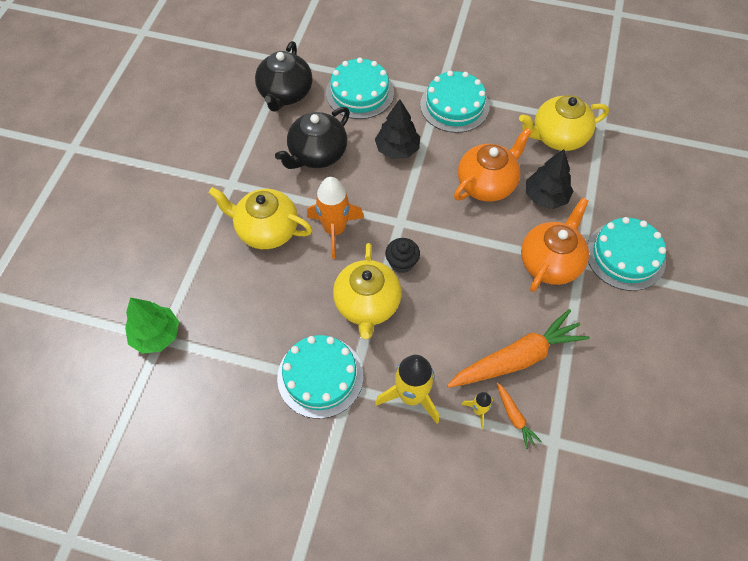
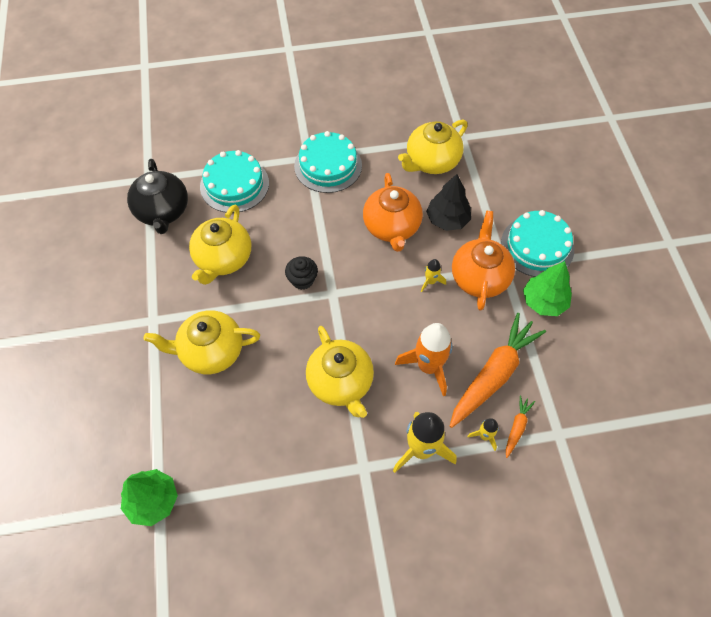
camera: 25 degrees left, 0 degrees up
black teapot [275,107,350,169] -> yellow teapot [189,205,251,285]
turquoise cake [277,335,363,419] -> none
orange rocket [307,177,364,259] -> orange rocket moved to [395,323,453,396]
black tree [375,99,420,159] -> none
black cupcake [385,238,420,273] -> black cupcake moved to [285,256,318,290]
orange teapot [454,128,532,202] -> orange teapot turned 150 degrees clockwise [363,173,423,252]
orange carrot [497,382,541,449] -> orange carrot turned 105 degrees counterclockwise [506,396,535,458]
none -> yellow rocket [421,259,446,292]
none -> green tree [523,261,572,316]

